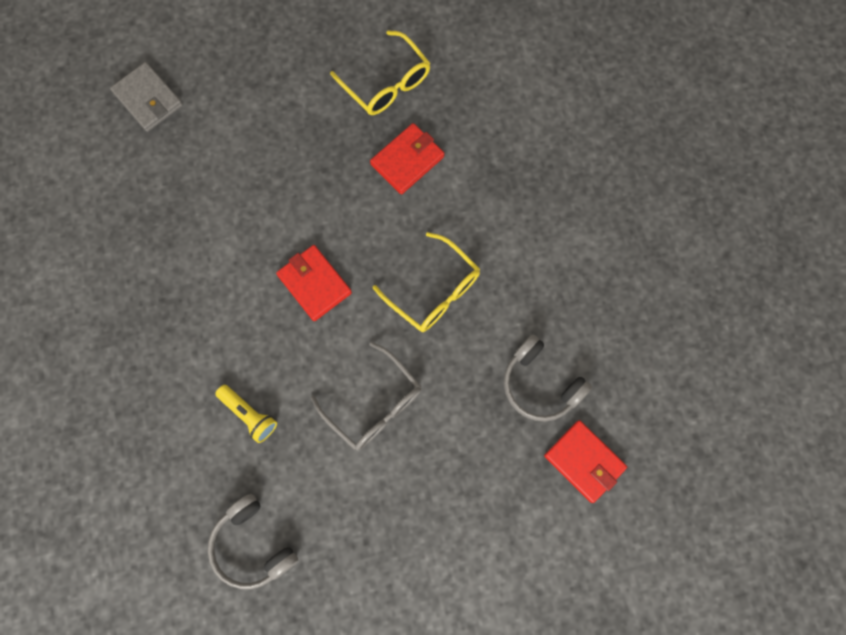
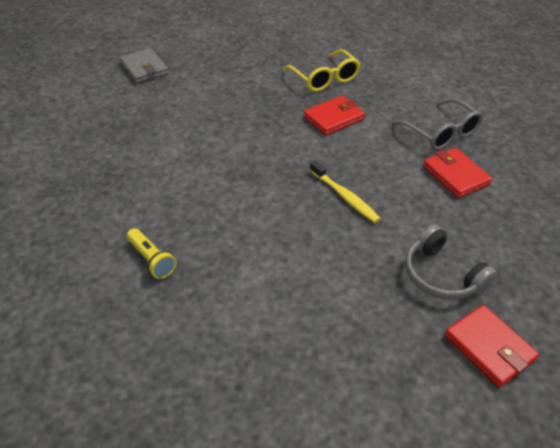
camera: 10 degrees right, 30 degrees down
grey headphones [208,494,298,589] -> none
red wallet [276,245,352,321] -> red wallet moved to [423,148,493,198]
grey glasses [311,342,421,450] -> grey glasses moved to [392,98,483,150]
yellow glasses [373,232,480,332] -> yellow toothbrush [310,160,381,223]

